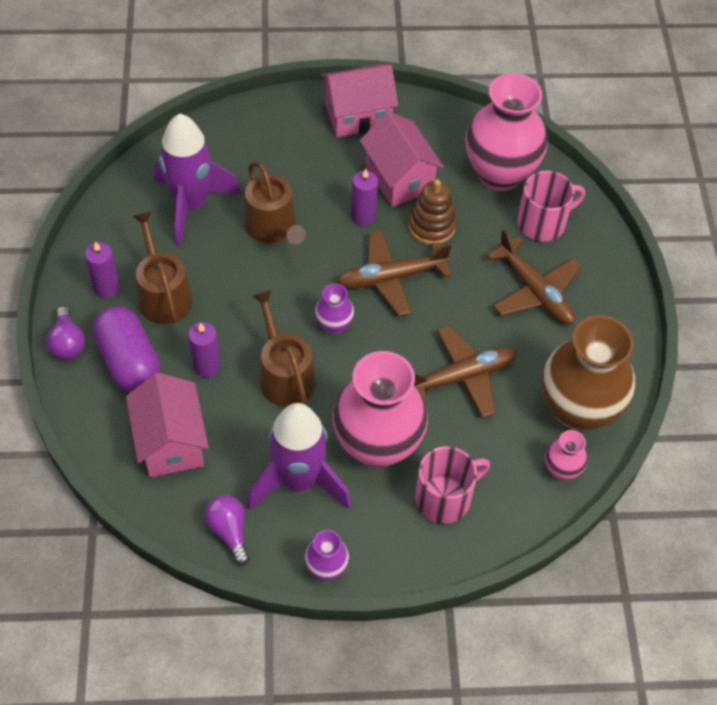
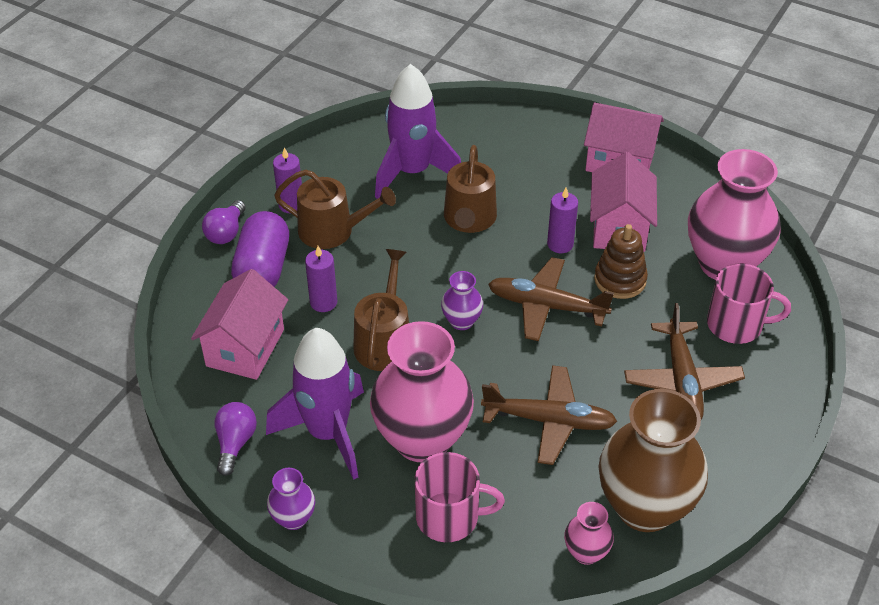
camera: 35 degrees right, 10 degrees down
brown watering can [133,211,193,324] -> brown watering can turned 90 degrees clockwise [274,170,396,249]

